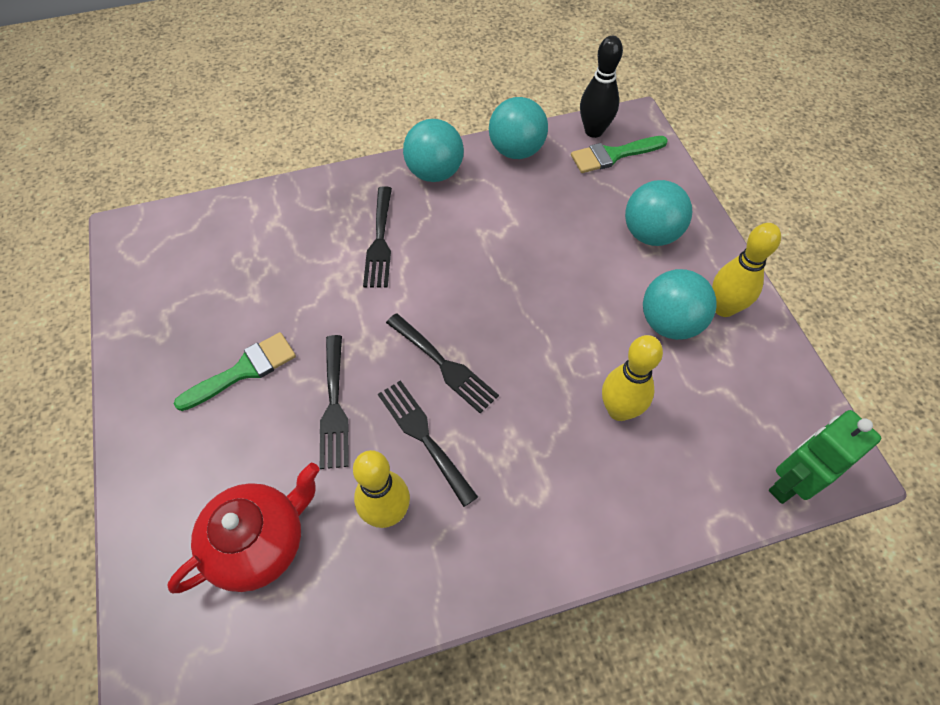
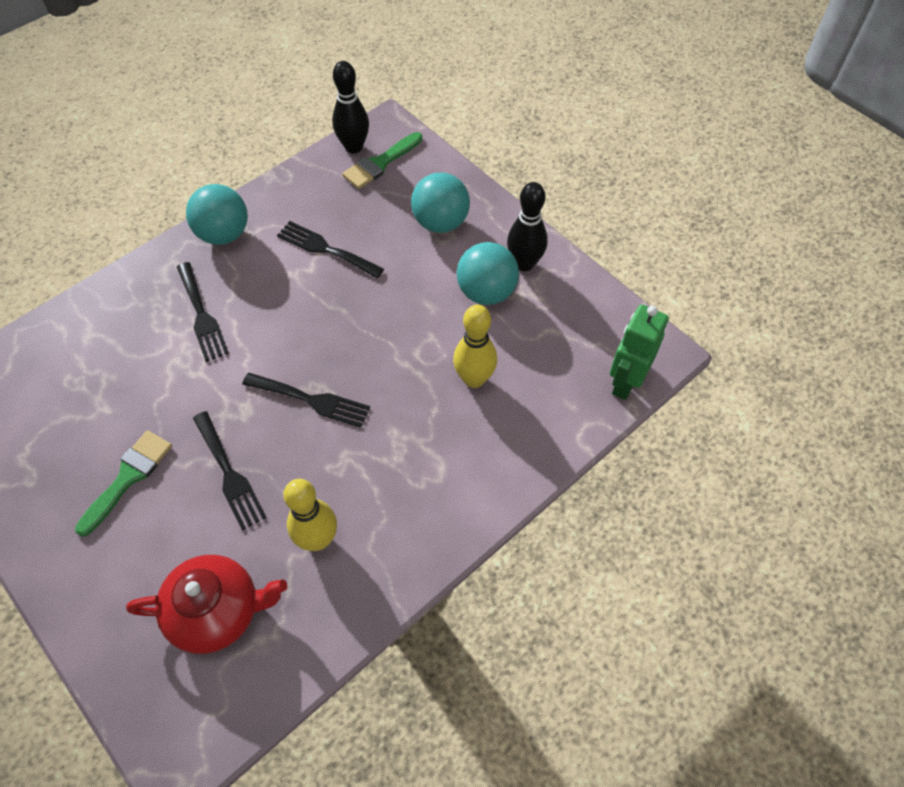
camera: 25 degrees left, 0 degrees up
red teapot [167,463,320,593] -> red teapot turned 60 degrees clockwise [126,555,287,654]
black fork [378,380,478,507] -> black fork moved to [277,221,384,278]
turquoise ball [489,97,548,159] -> none
yellow bowling pin [712,223,781,317] -> black bowling pin [507,182,548,271]

